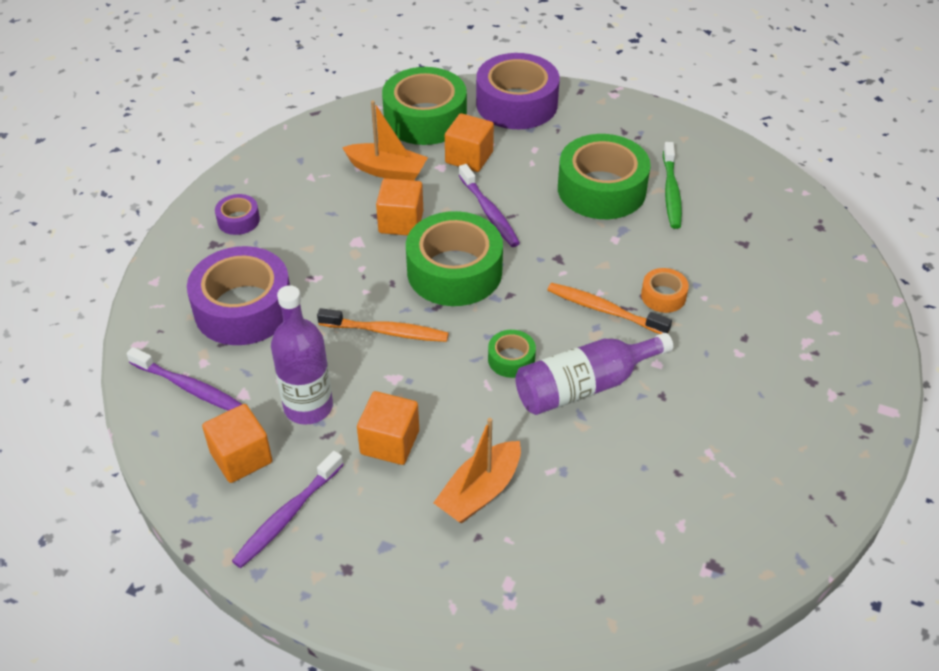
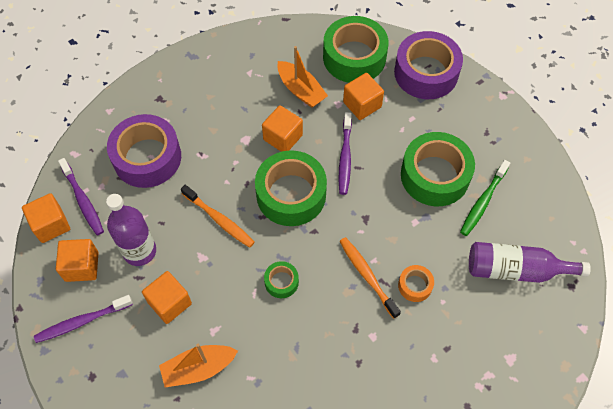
camera: 30 degrees right, 15 degrees up
purple tape [215,194,260,235] -> none
purple bottle [515,333,673,415] -> purple bottle moved to [469,242,591,283]
none -> orange cube [22,193,70,243]

